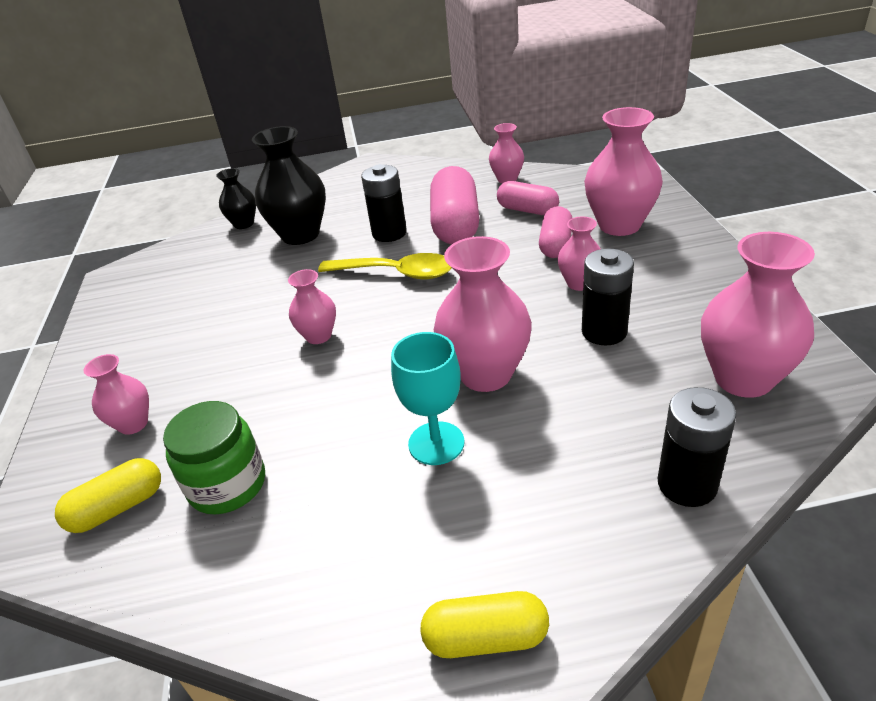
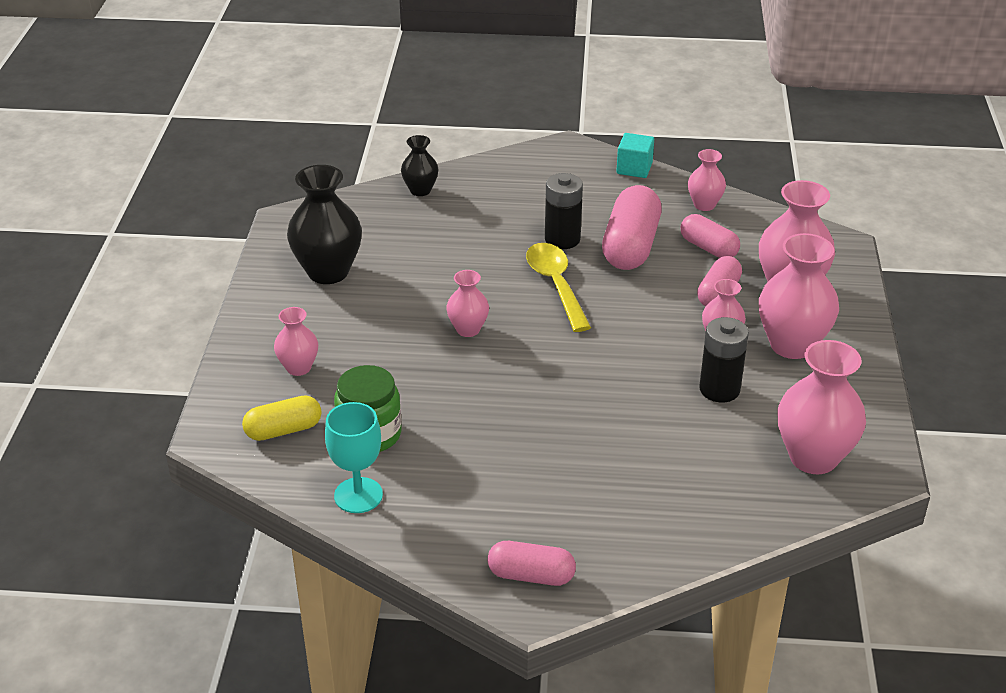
camera: 10 degrees right, 0 degrees up
black vase [252,126,326,245] -> black vase moved to [287,165,362,284]
yellow spoon [318,253,452,279] -> yellow spoon turned 135 degrees counterclockwise [526,243,591,332]
turquoise goblet [391,332,464,465] -> turquoise goblet moved to [325,402,383,513]
yellow capsule [420,591,549,658] -> pink capsule [488,541,576,586]
pink vase [434,236,532,392] -> pink vase moved to [759,233,839,359]
black battery [658,387,737,507] -> none
none -> turquoise cube [616,133,654,178]

